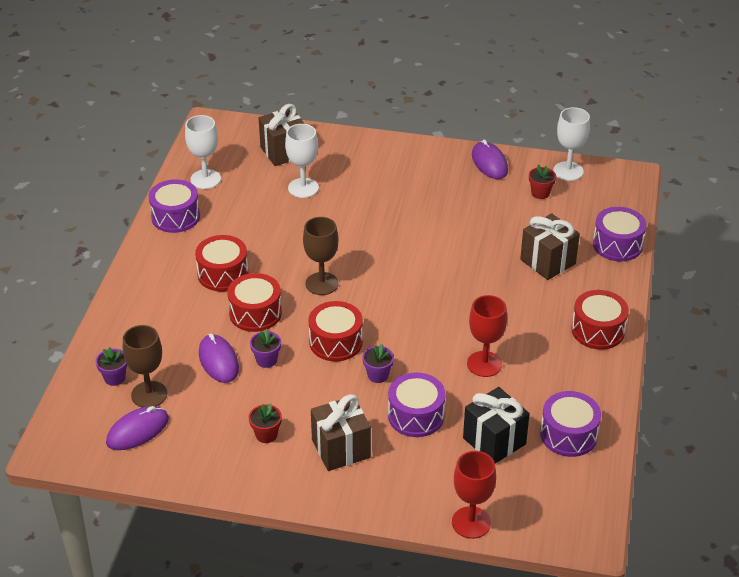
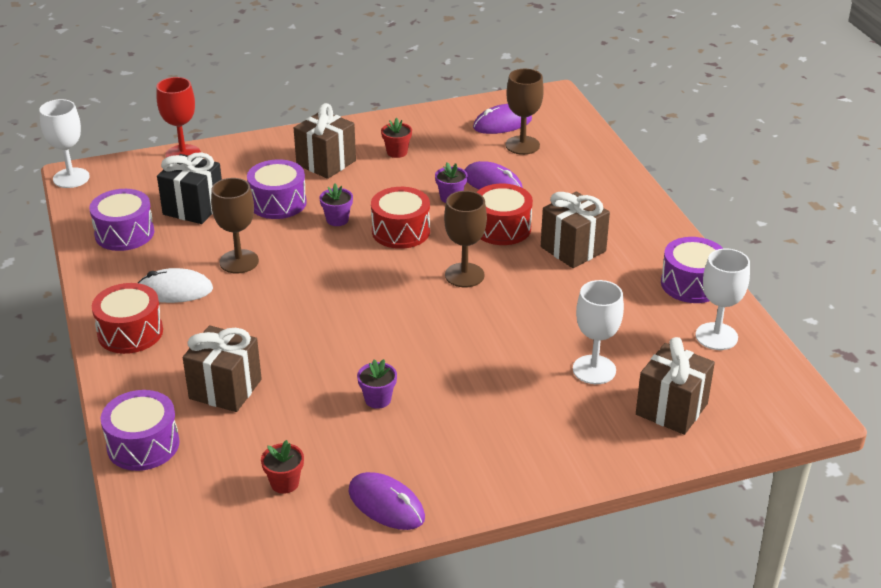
camera: 150 degrees right, 5 degrees down
purple flower pot [96,347,127,386] -> purple flower pot moved to [357,359,397,409]
purple mouse [106,406,169,450] -> purple mouse turned 45 degrees clockwise [473,104,532,134]
red drum [195,235,249,291] -> brown gift [541,191,610,268]
red goblet [467,295,507,377] -> brown goblet [211,178,259,274]
white goblet [553,107,590,181] -> white goblet moved to [39,99,90,188]
none -> white mouse [138,268,213,303]

